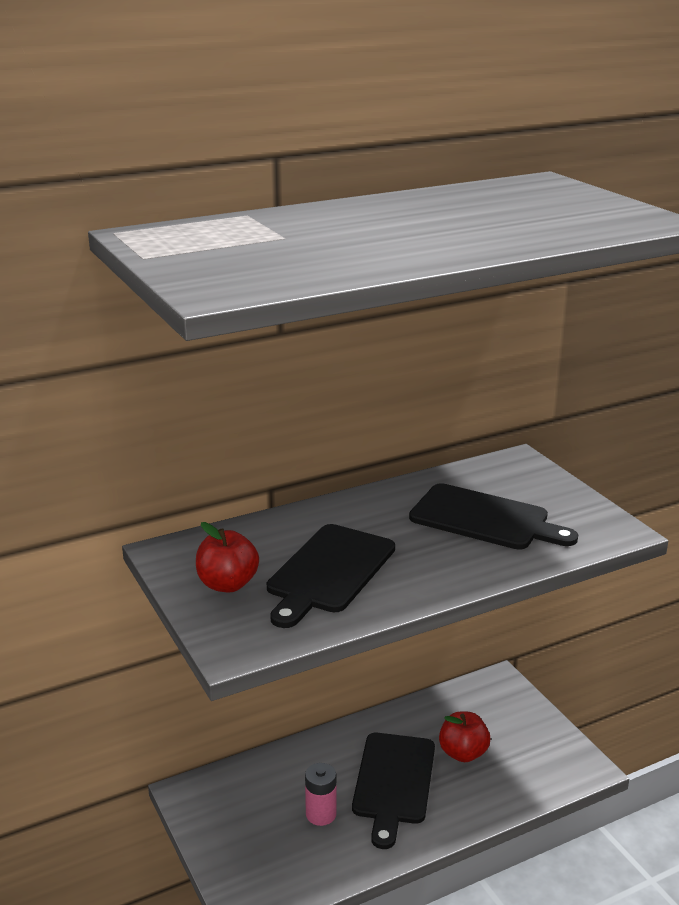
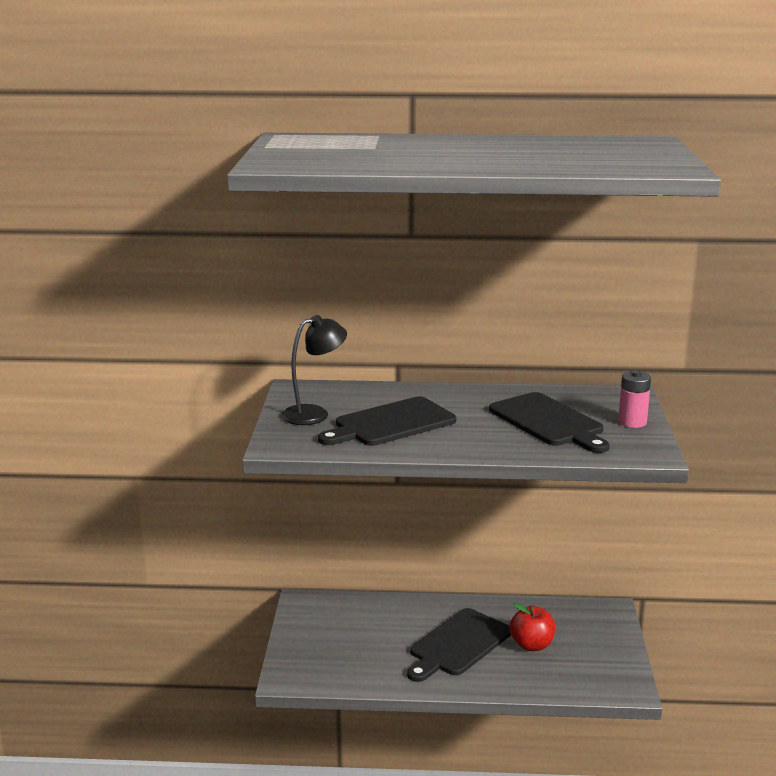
camera: 30 degrees right, 5 degrees down
red apple [196,522,259,592] -> black lamp [281,315,347,425]
pink battery [305,763,336,826] -> pink battery moved to [618,371,651,428]

